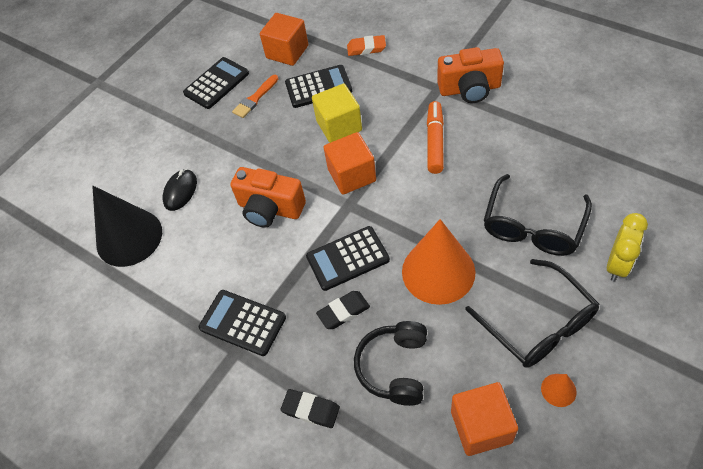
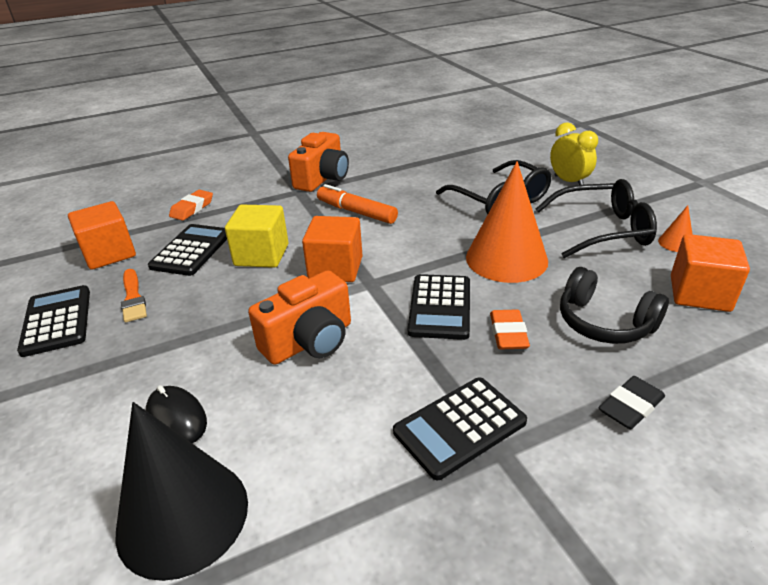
camera: 65 degrees left, 20 degrees down
black eraser [316,291,370,329] -> orange eraser [490,309,530,349]

